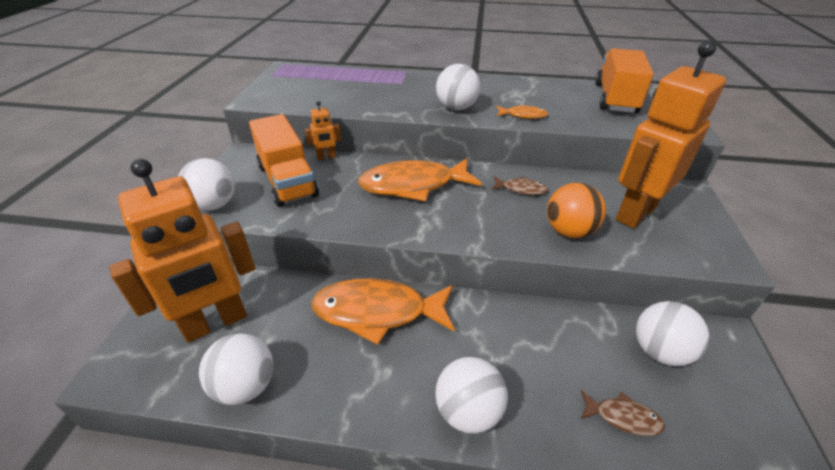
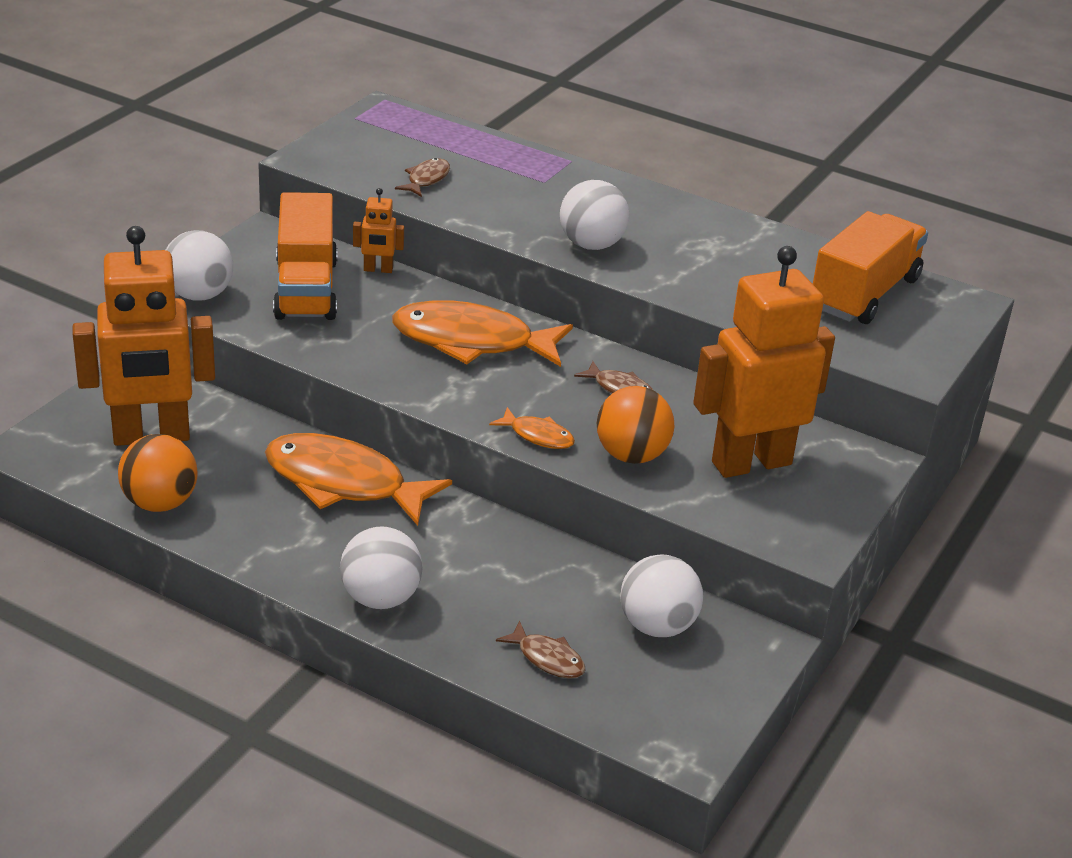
camera: 20 degrees right, 5 degrees down
white ball [199,333,273,405] -> orange ball [118,434,198,512]
orange fish [497,105,548,119] -> orange fish moved to [489,407,575,449]
none -> brown fish [395,158,450,197]

